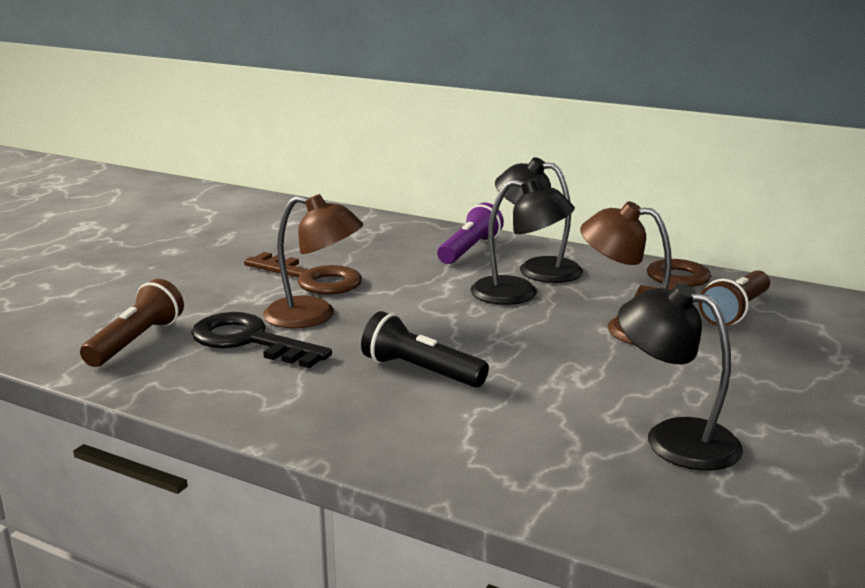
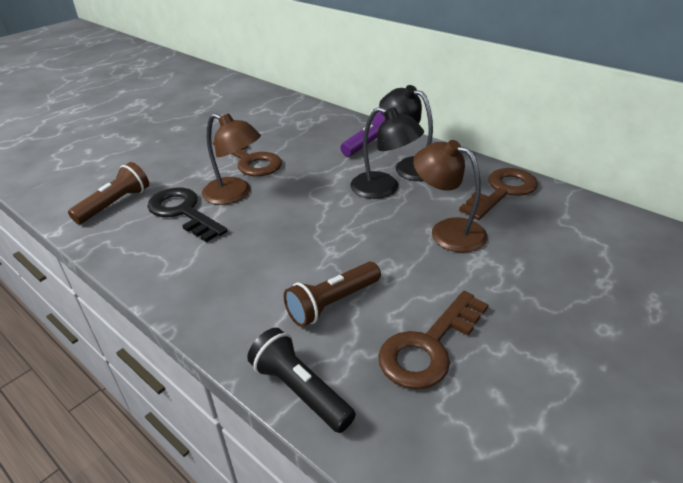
camera: 15 degrees right, 15 degrees up
black flashlight [361,311,489,388] -> black flashlight moved to [247,328,356,433]
black lamp [618,283,743,471] -> brown key [378,291,489,390]
brown flashlight [699,270,770,326] -> brown flashlight moved to [284,262,381,327]

